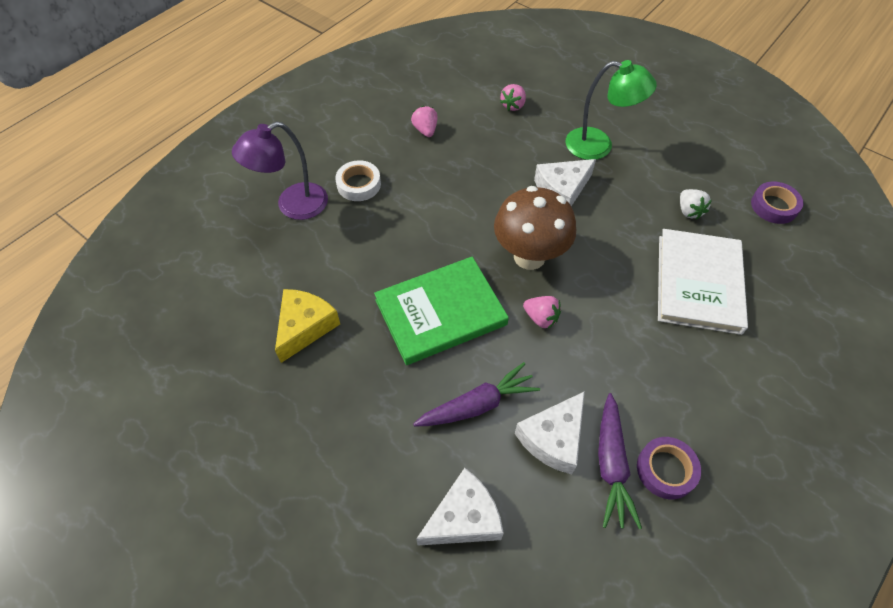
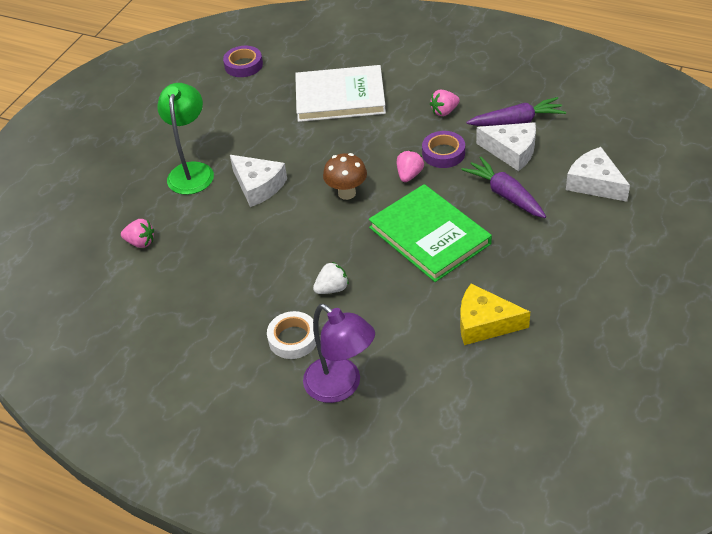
camera: 100 degrees left, 10 degrees down
pink strawberry [411,106,438,137] -> pink strawberry moved to [430,90,460,116]
brown mushroom [494,186,576,270] -> brown mushroom [323,153,367,200], size x0.61
purple tape [637,437,701,499] -> purple tape moved to [422,131,465,168]
white strawberry [680,189,712,219] -> white strawberry moved to [313,262,349,294]

